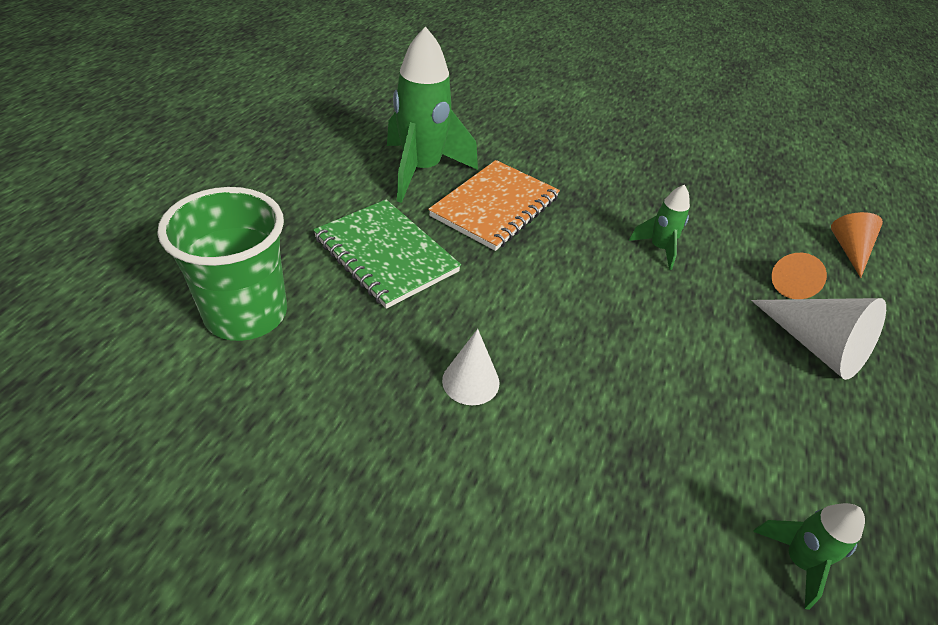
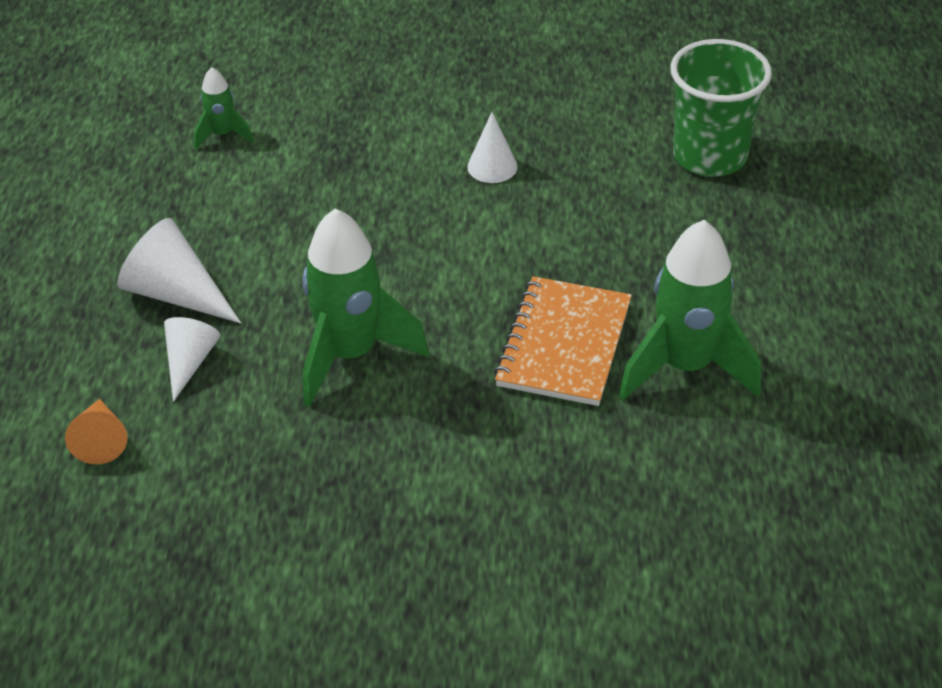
camera: 165 degrees right, 0 degrees up
green notebook [313,199,461,309] -> none
green rocket [629,185,690,270] -> green rocket [303,208,429,407], size x2.02
orange cone [772,253,827,299] -> white cone [164,317,220,402]

